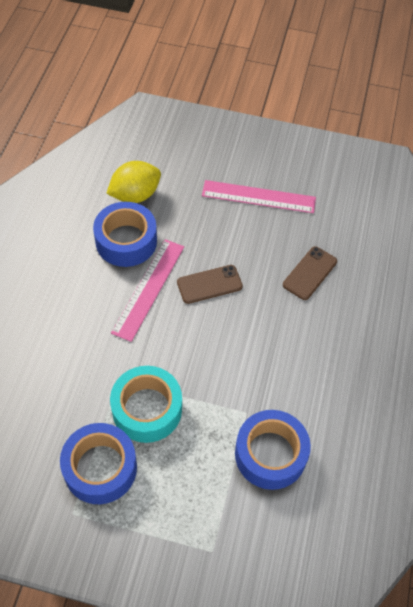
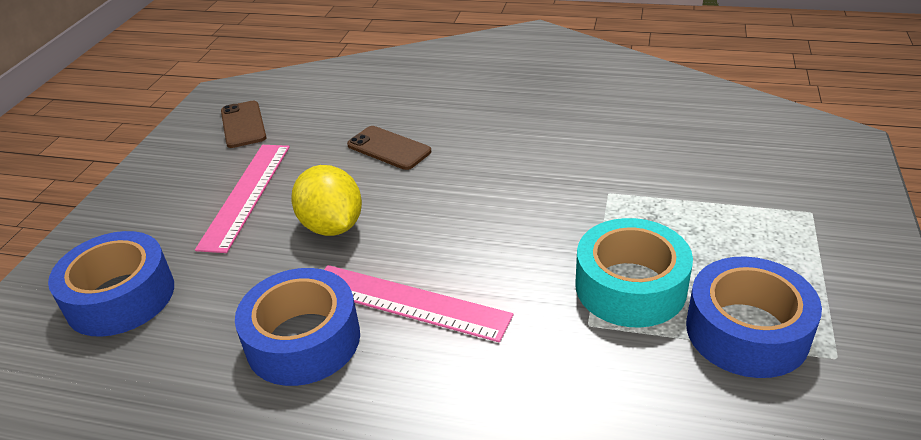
camera: 85 degrees left, 20 degrees down
yellow lemon [106,161,161,203] -> yellow lemon moved to [291,165,362,236]
brown phone [177,265,243,304] -> brown phone moved to [221,101,266,148]
blue tape [235,410,311,490] -> blue tape moved to [48,231,174,337]

